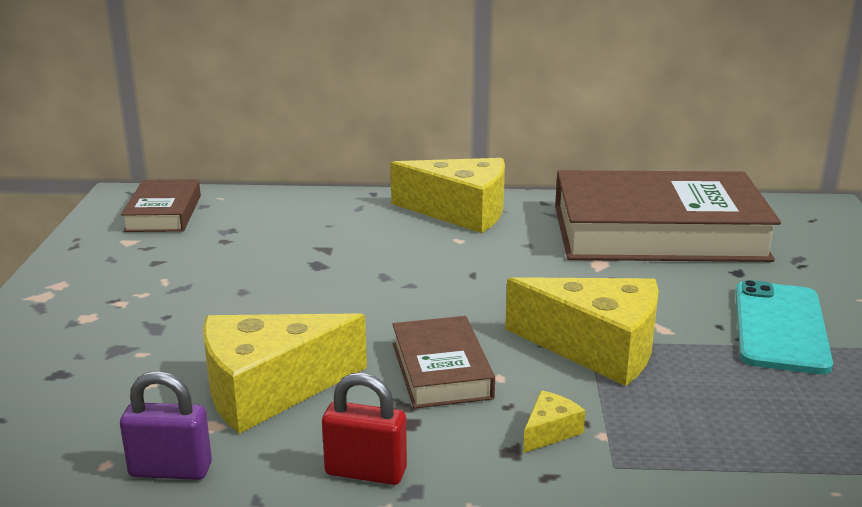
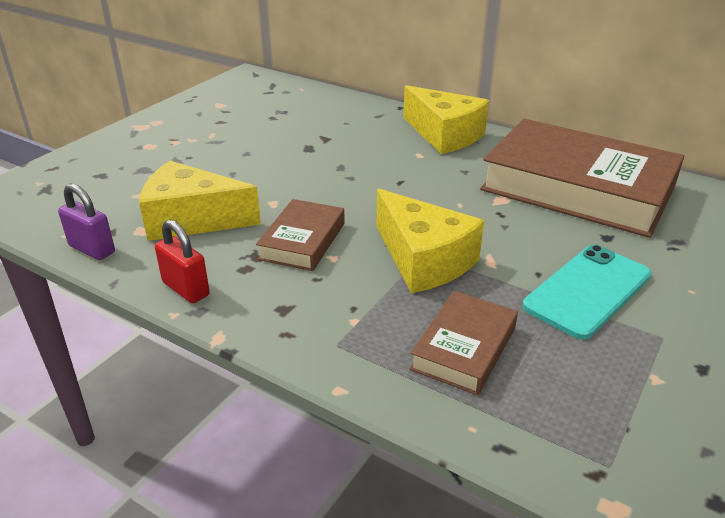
camera: 30 degrees right, 10 degrees up
brown book [121,179,201,232] -> brown book moved to [410,291,518,395]
yellow cheese [523,390,585,453] -> none

